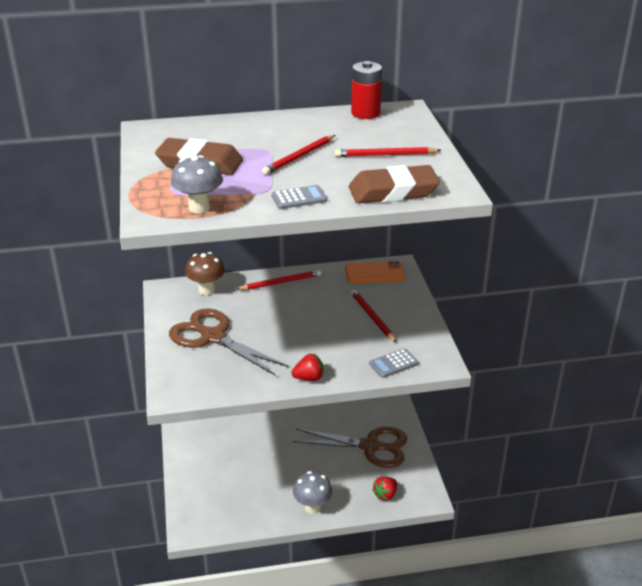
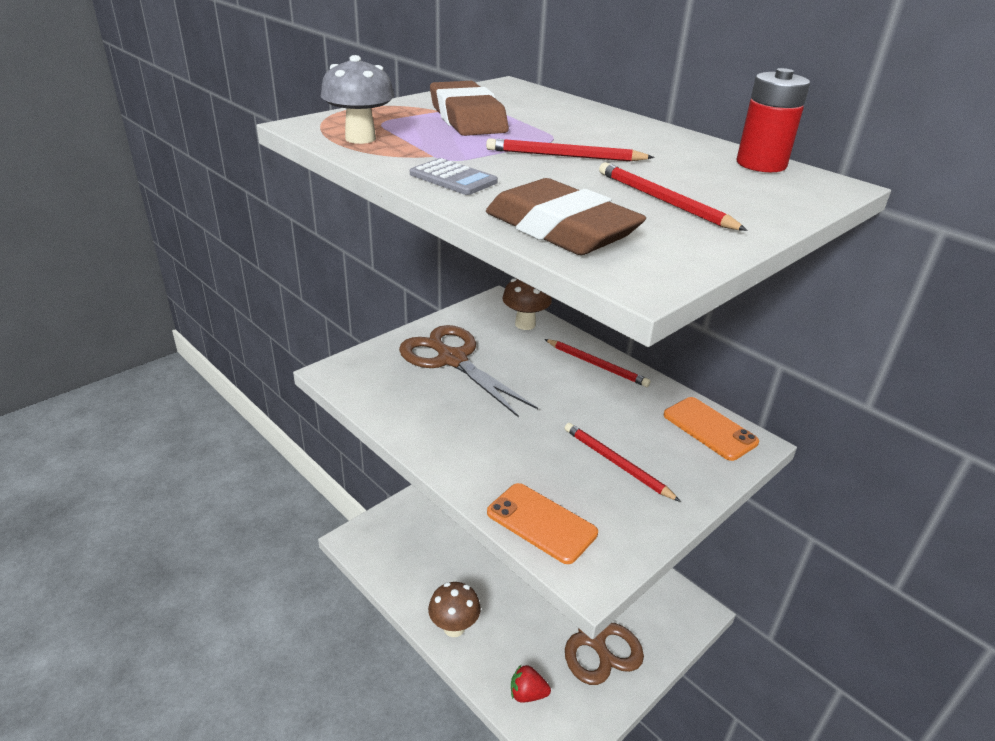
camera: 55 degrees right, 0 degrees up
brown scissors [169,308,288,375] -> brown scissors turned 45 degrees counterclockwise [399,325,538,418]
red strawberry [291,354,324,381] -> none
grey mushroom [293,471,332,514] -> brown mushroom [428,582,481,637]
red pencil [351,289,396,342] -> red pencil turned 75 degrees counterclockwise [565,423,681,502]
grey calculator [369,348,418,378] -> orange phone [487,483,598,564]

